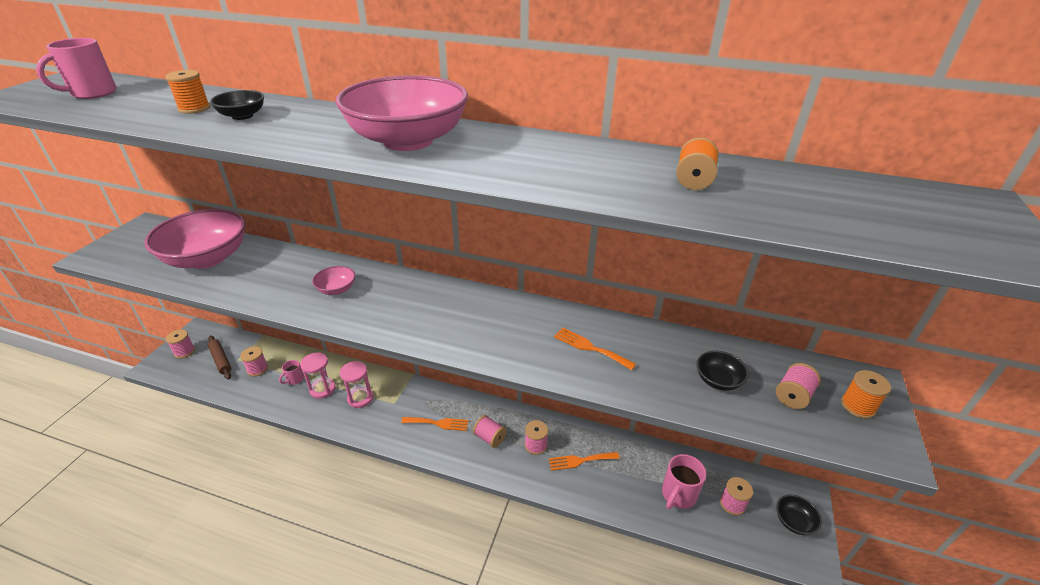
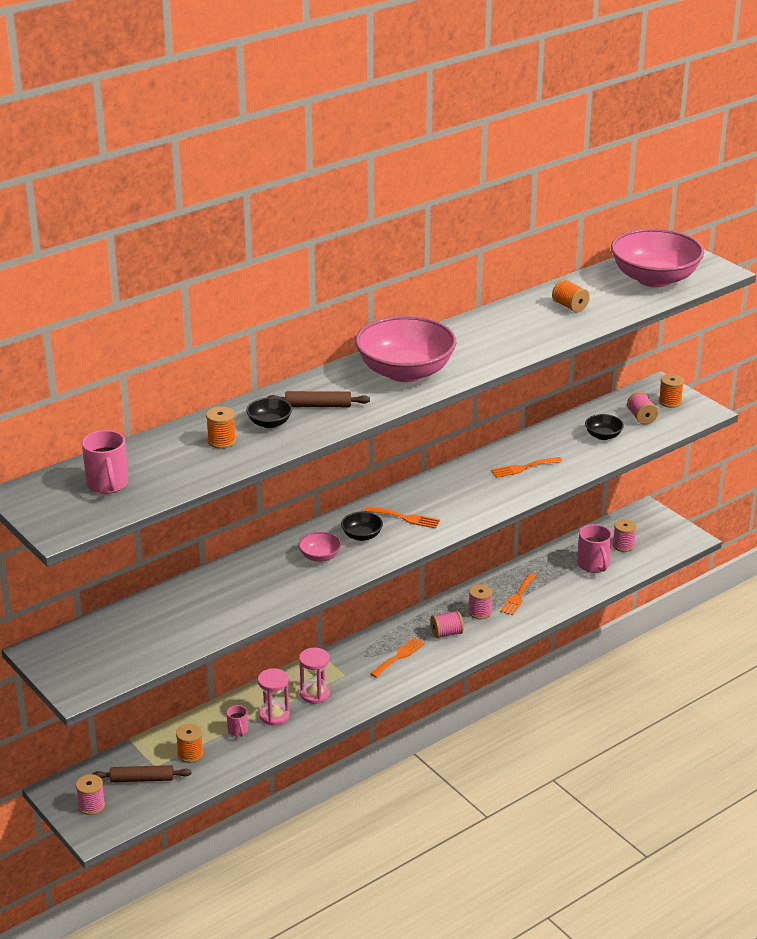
camera: 55 degrees left, 5 degrees down
pink bowl [144,209,245,269] -> pink bowl moved to [611,228,704,287]
pink spool [240,347,268,376] -> orange spool [176,724,203,763]
black bowl [776,495,822,535] -> black bowl moved to [341,512,383,541]
none -> brown rolling pin [266,391,370,407]
none -> orange fork [364,506,440,529]

